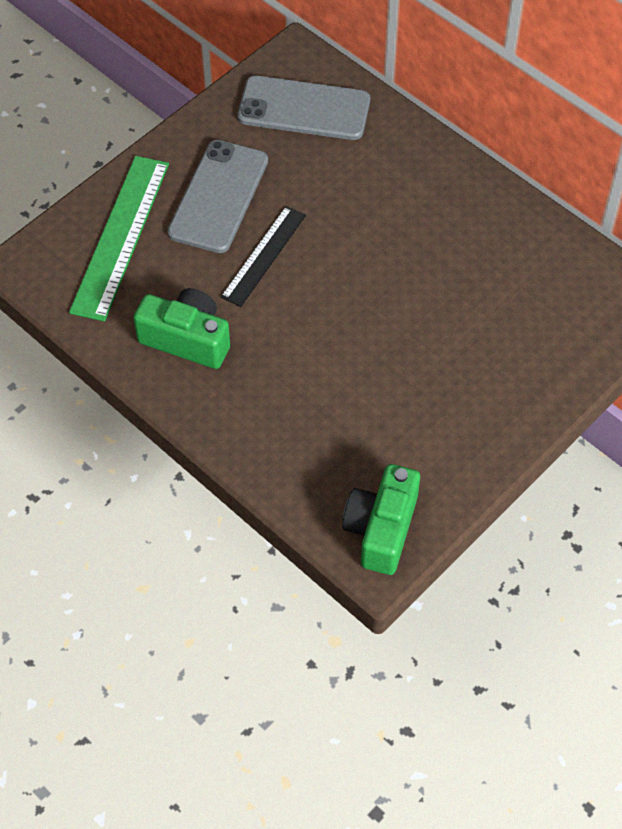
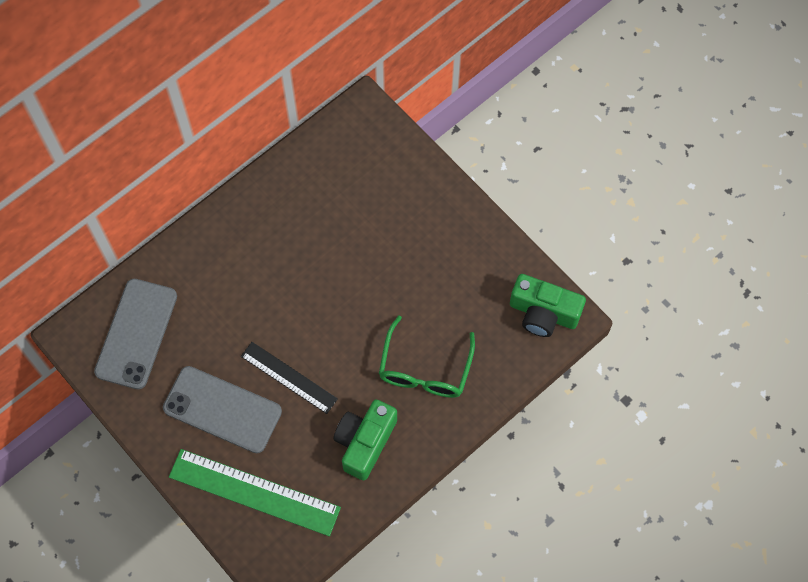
camera: 85 degrees left, 10 degrees up
none -> green glasses [379,316,475,398]

